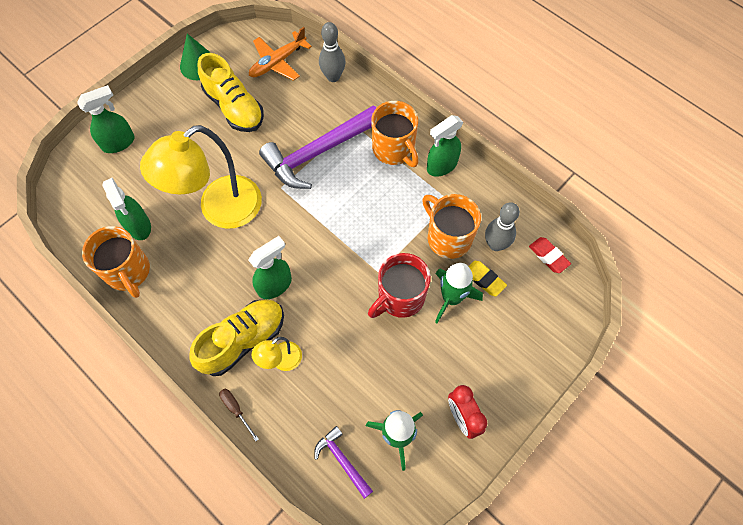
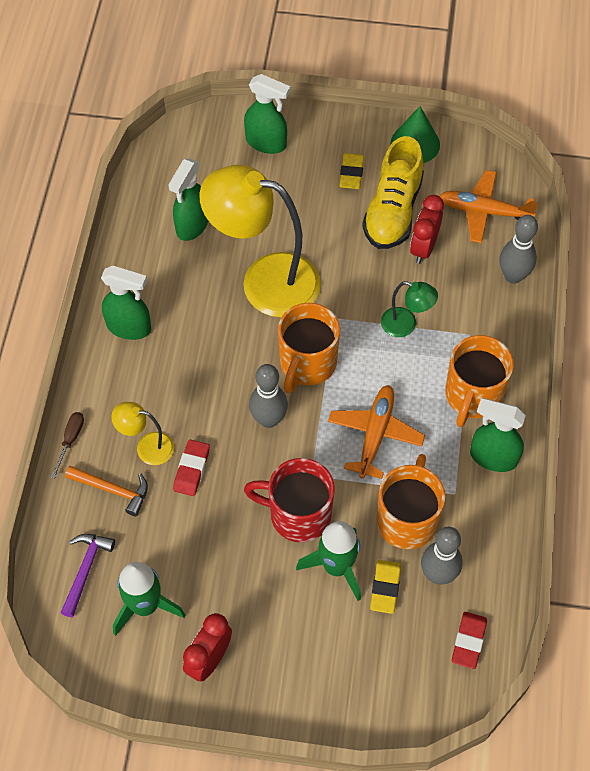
camera: 55 degrees right, 5 degrees down
orange mug [82,226,150,298] -> orange mug moved to [278,303,340,393]
yellow shoe [189,299,284,376] -> none
green spray bottle [248,236,292,299] -> green spray bottle moved to [101,266,151,340]
purple hammer [259,105,377,189] -> green lamp [381,281,438,337]
none -> orange hammer [65,466,148,516]
none -> red eraser [173,440,210,496]
none -> grey bowling pin [249,364,288,428]
none -> orange plane [328,385,425,479]
none -> yellow eraser [339,153,364,189]
none -> red clock [410,195,444,264]

